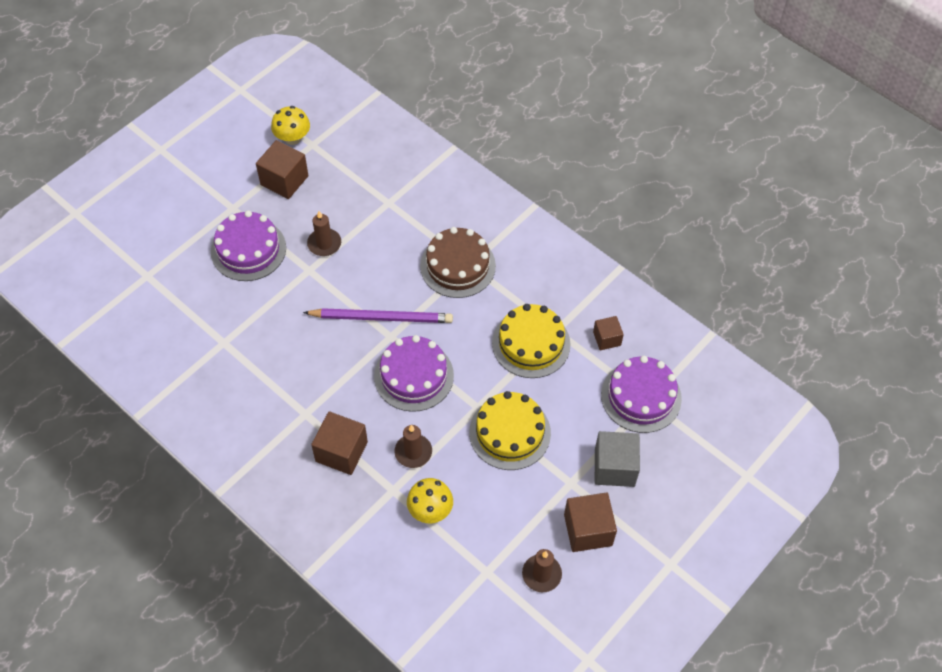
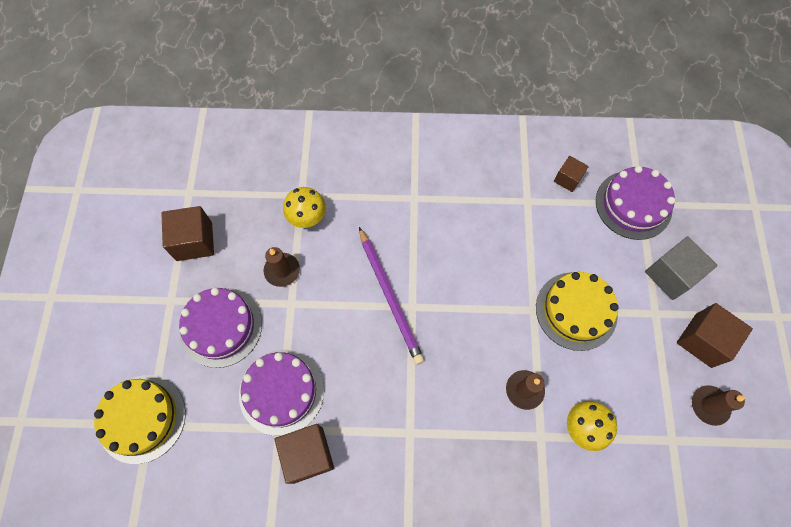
camera: 40 degrees left, 10 degrees up
yellow mushroom [271,106,310,145] -> yellow mushroom moved to [283,187,326,228]
purple pencil [303,308,453,323] -> purple pencil turned 105 degrees clockwise [359,227,424,365]
brown cube [311,411,368,475] -> brown cube moved to [274,424,334,484]
purple cake [374,335,454,412] -> purple cake moved to [239,350,324,436]
brown cake [420,227,496,298] -> none
yellow cake [492,304,571,378] -> yellow cake moved to [94,375,186,464]

